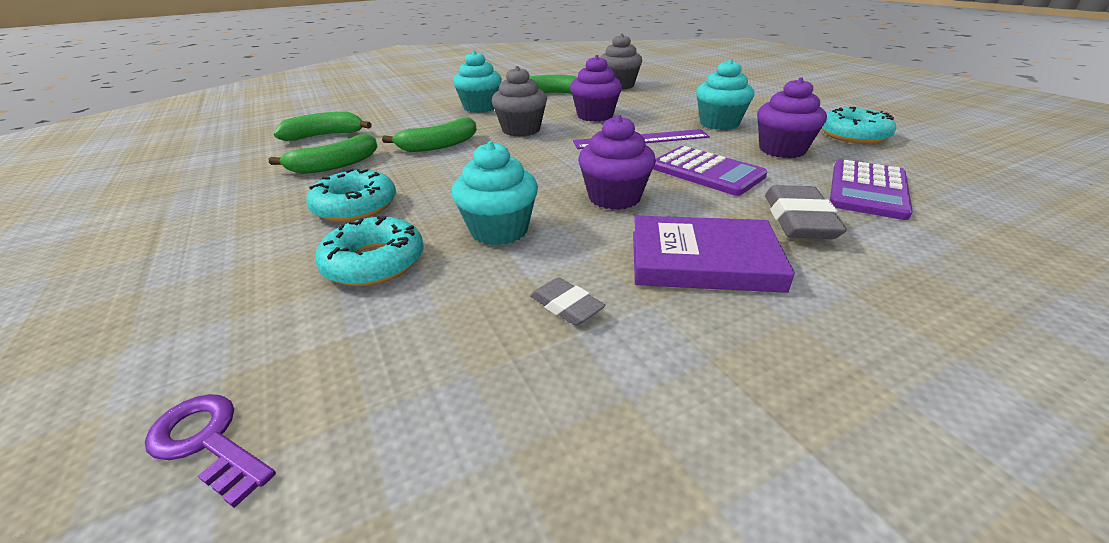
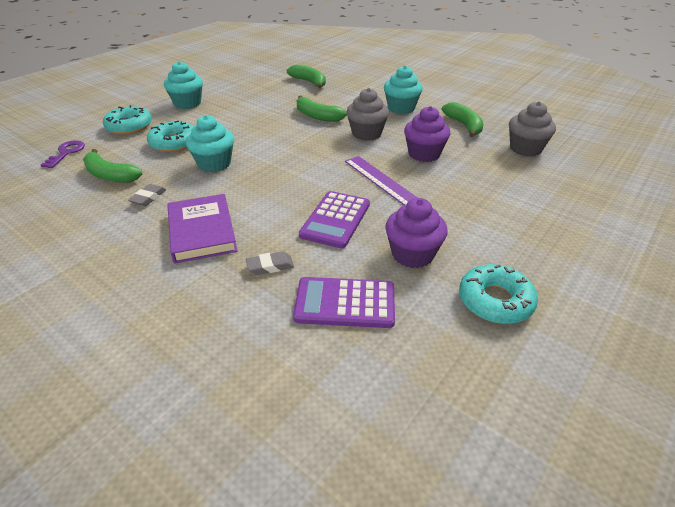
camera: 65 degrees right, 5 degrees up
green banana [269,134,378,174] -> green banana moved to [83,149,142,182]
turquoise donut [306,169,396,222] -> turquoise donut moved to [103,105,152,135]
purple cupcake [578,115,656,210] -> none
turquoise cupcake [696,59,754,130] -> turquoise cupcake moved to [164,61,203,109]
grey eraser [765,185,847,239] -> grey eraser [246,251,294,275], size x0.58

